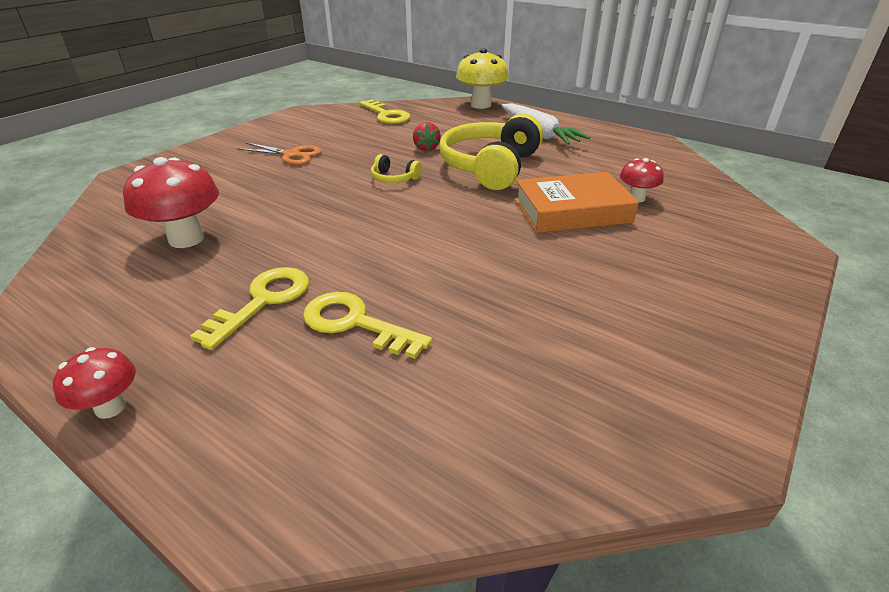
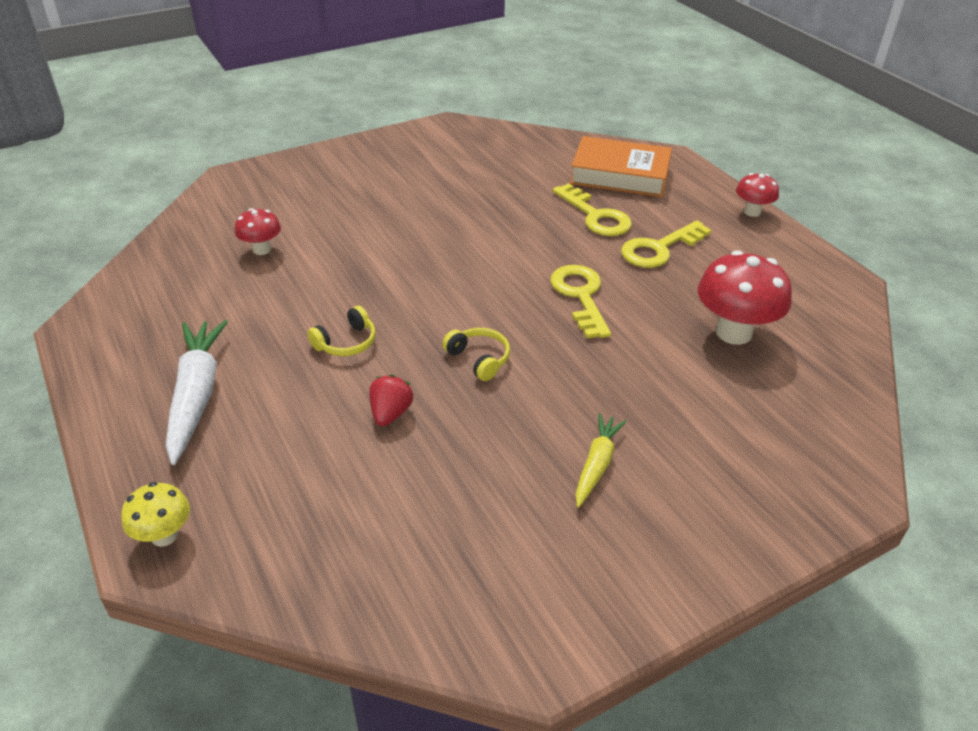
camera: 155 degrees left, 5 degrees up
orange scissors [237,142,322,165] -> yellow carrot [576,413,627,508]
yellow key [360,100,410,124] -> yellow key moved to [550,265,611,338]
yellow headphones [439,114,543,190] -> yellow headphones [307,306,376,356], size x0.43
yellow mushroom [456,48,509,109] -> yellow mushroom [121,482,190,547], size x0.56
orange book [515,172,639,233] -> orange book moved to [570,136,672,197]

